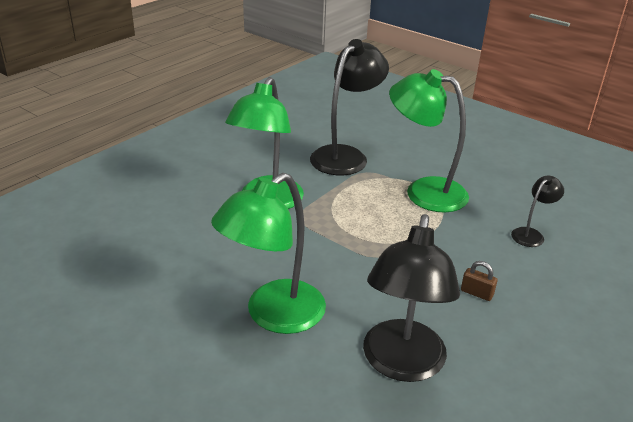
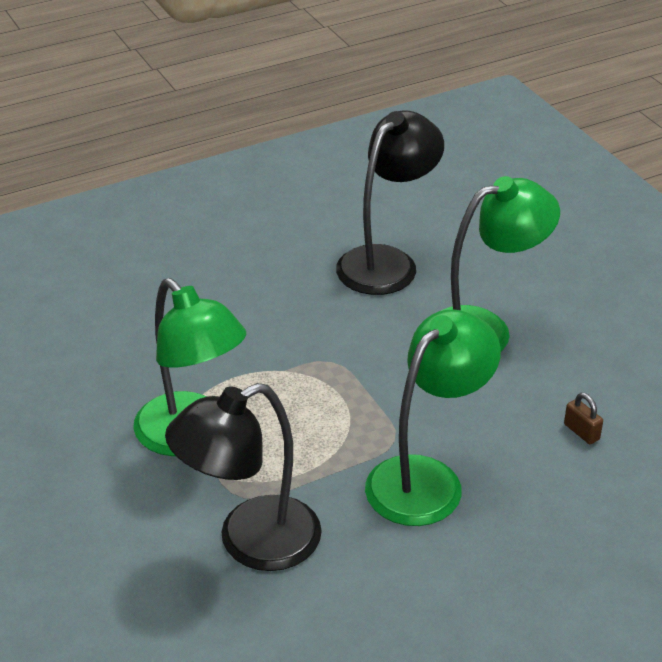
camera: 155 degrees left, 5 degrees up
brown padlock [461,261,498,301] -> brown padlock moved to [564,393,603,444]
black lamp [511,176,564,247] -> none

